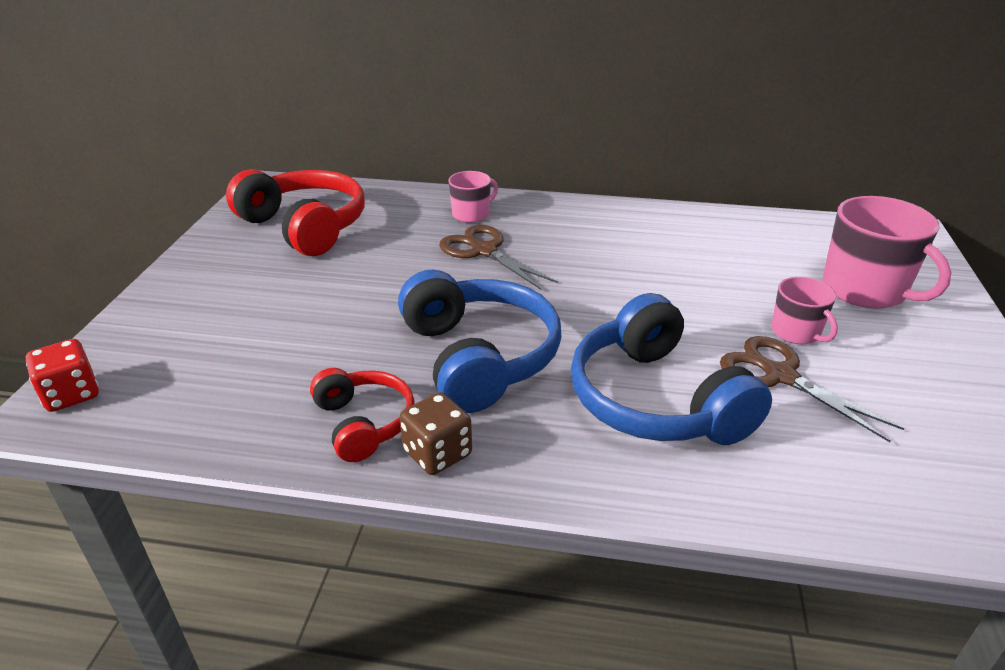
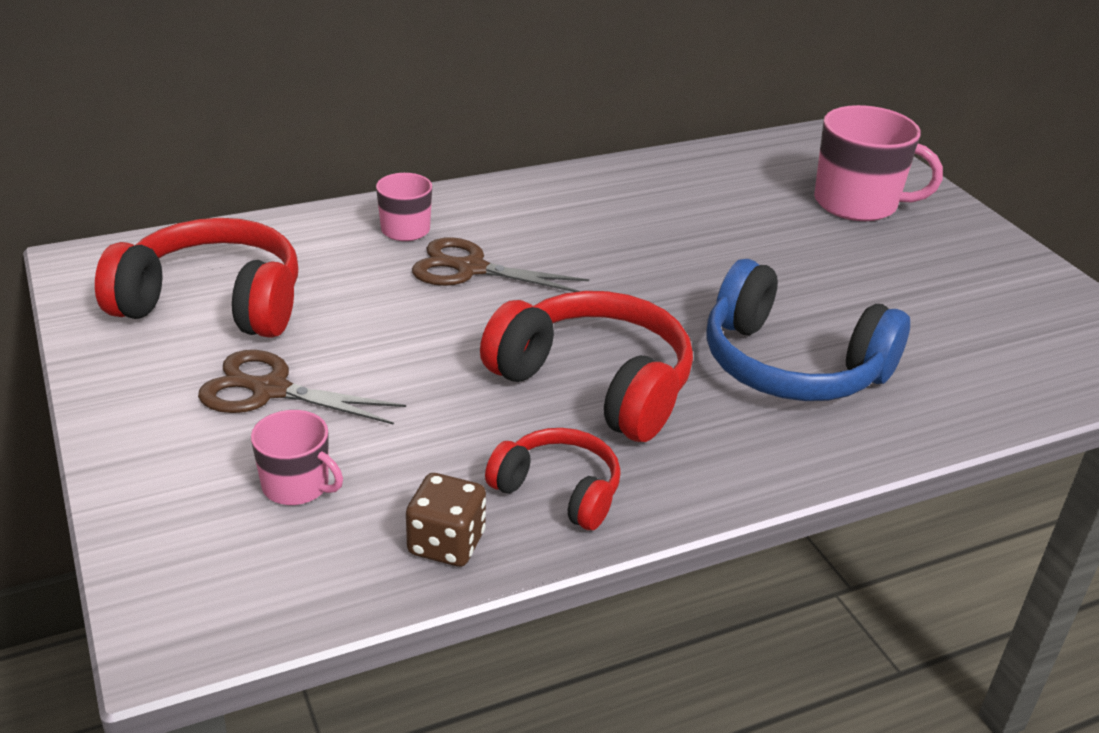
camera: 35 degrees left, 0 degrees up
red dice [26,339,99,412] -> none
blue headphones [398,270,562,413] -> red headphones [480,291,693,442]
brown dice [399,392,472,475] -> brown dice moved to [406,473,486,567]
brown scissors [720,336,905,442] -> brown scissors moved to [198,350,406,425]
pink mug [771,277,838,344] -> pink mug moved to [251,410,343,505]

